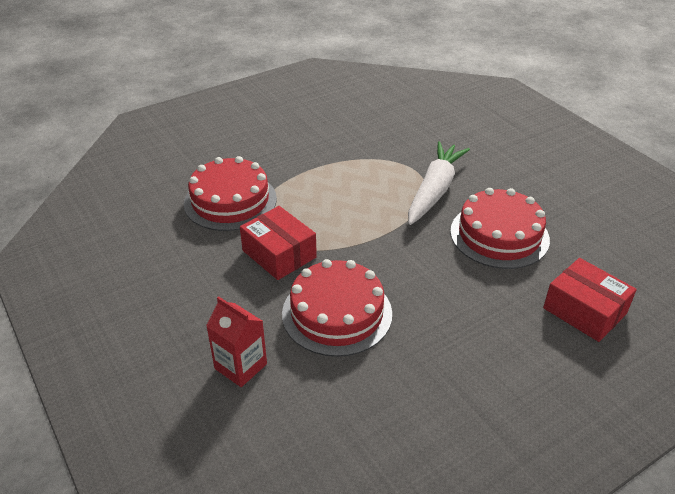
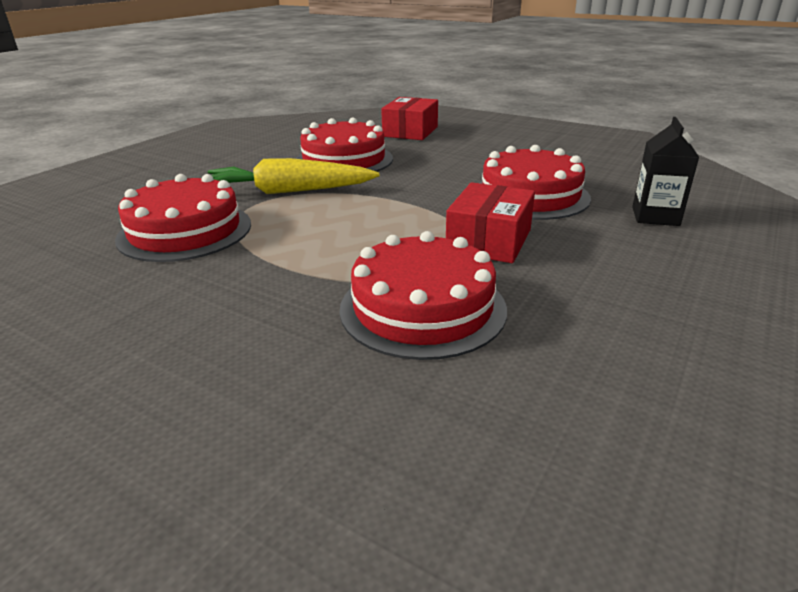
camera: 115 degrees left, 10 degrees down
red carton [206,296,267,387] -> black carton [632,117,699,226]
white carrot [408,141,470,225] -> yellow carrot [208,158,379,194]
none -> red cake [115,174,251,262]

